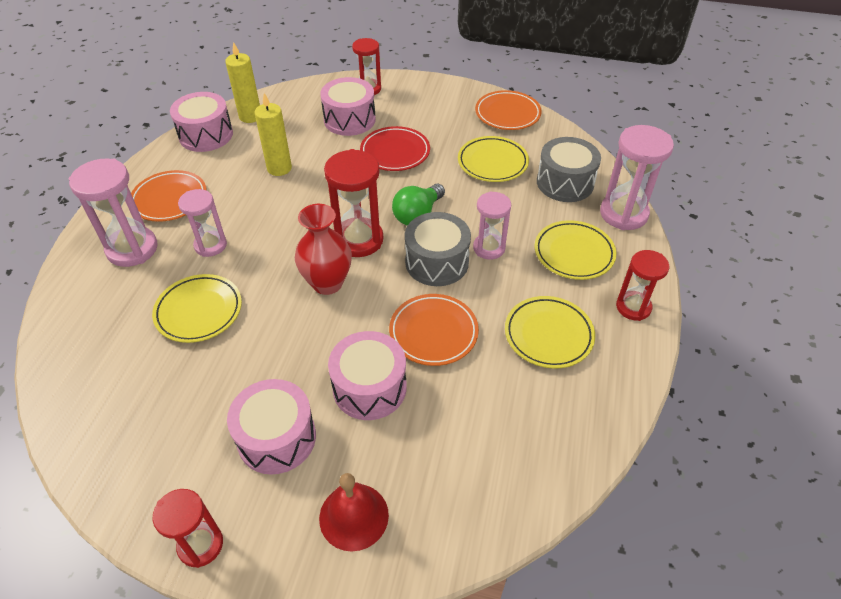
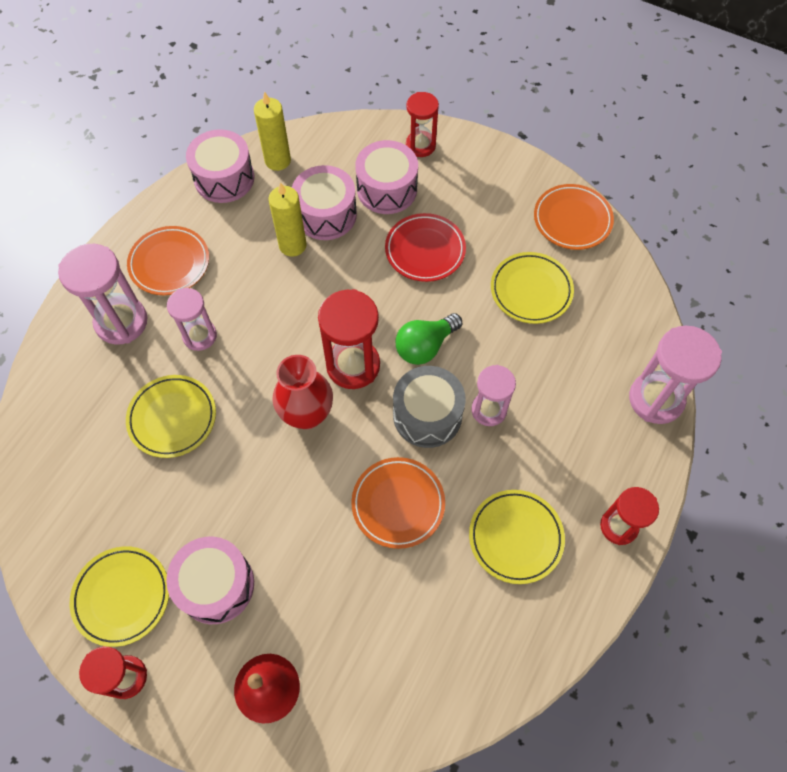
camera: 15 degrees right, 15 degrees up
pink drum [328,331,407,420] -> pink drum moved to [292,165,357,240]
yellow plate [534,220,616,280] -> yellow plate moved to [70,546,169,647]
grey drum [537,137,601,202] -> none

